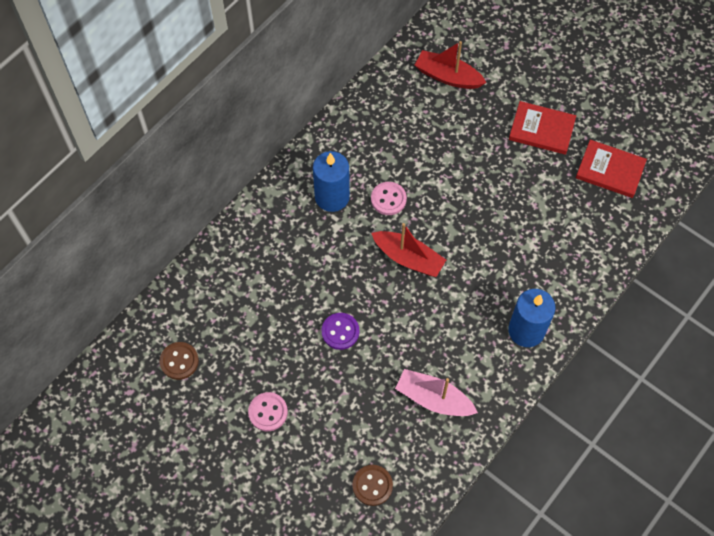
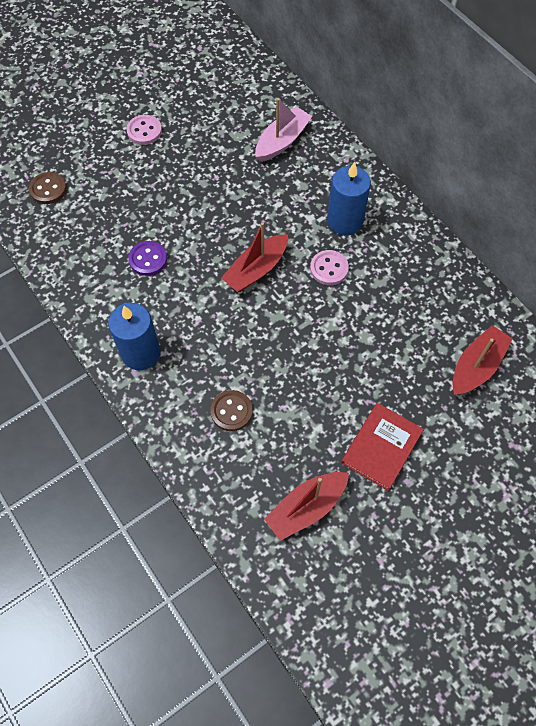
camera: 105 degrees right, 0 degrees up
brown button [160,342,199,380] -> brown button moved to [210,390,253,431]
purple button [322,313,359,350] -> purple button moved to [128,241,167,276]
pink boat [395,369,478,416] -> pink boat moved to [255,98,312,162]
red book [576,140,647,198] -> red boat [264,472,349,541]

